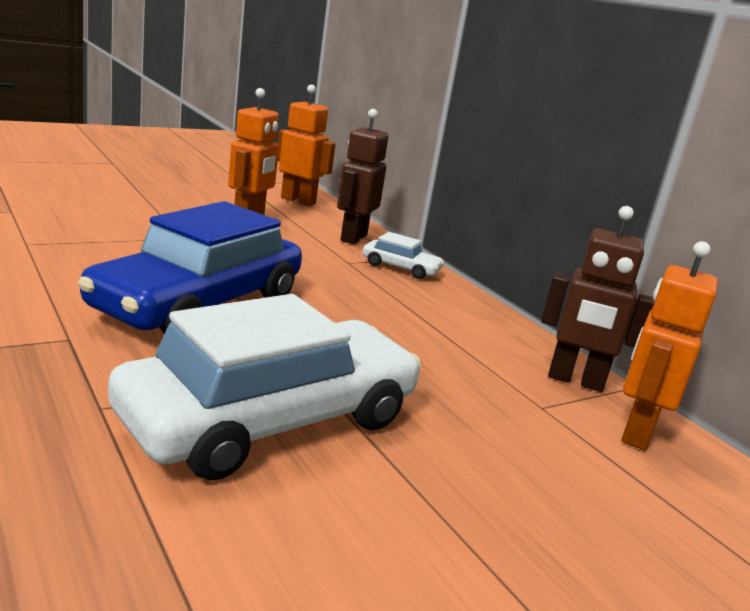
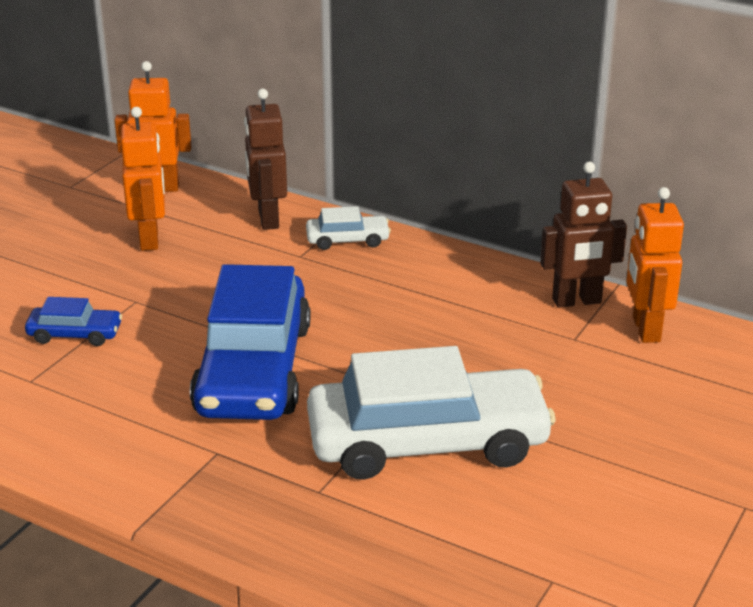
camera: 25 degrees left, 10 degrees up
white car [108,294,421,481] -> white car turned 60 degrees clockwise [307,346,556,480]
none -> blue car [25,297,122,346]

